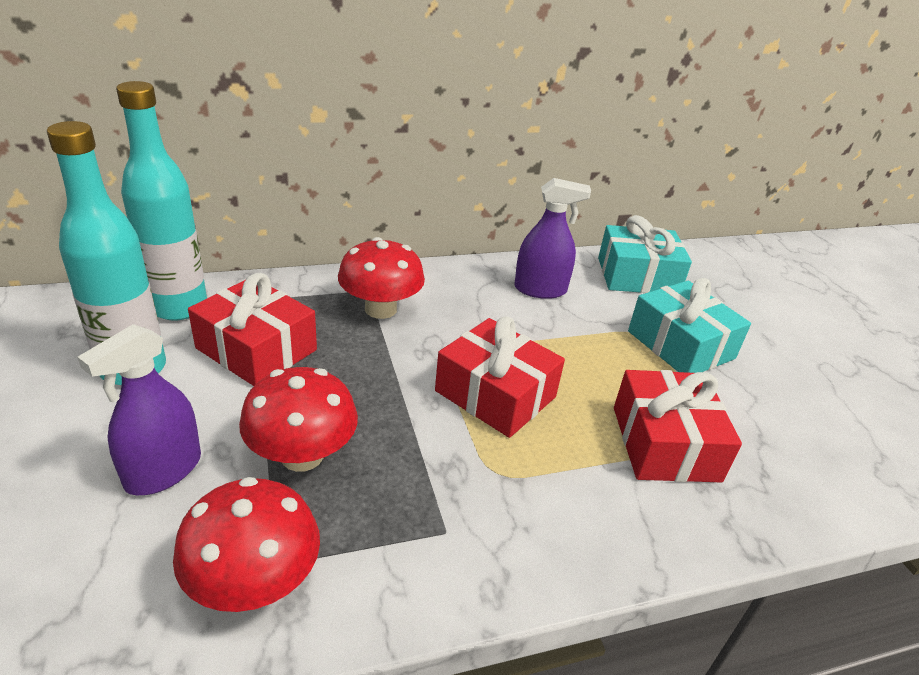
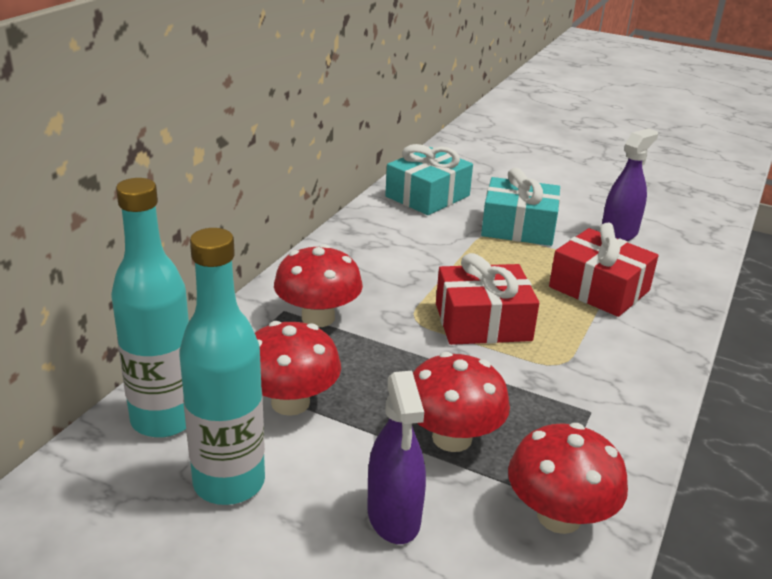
camera: 45 degrees left, 5 degrees down
red gift [188,273,317,386] -> red mushroom [255,321,341,416]
purple spray bottle [514,178,591,299] -> purple spray bottle moved to [602,128,658,241]

